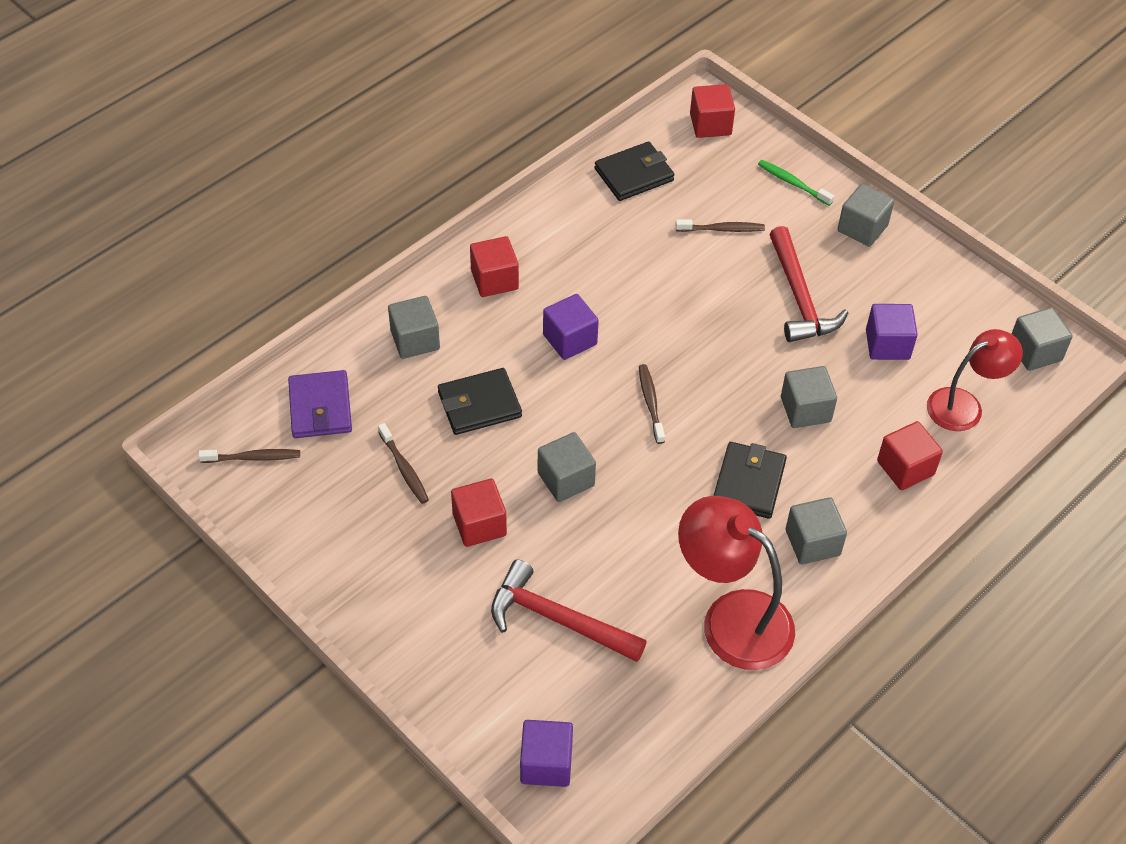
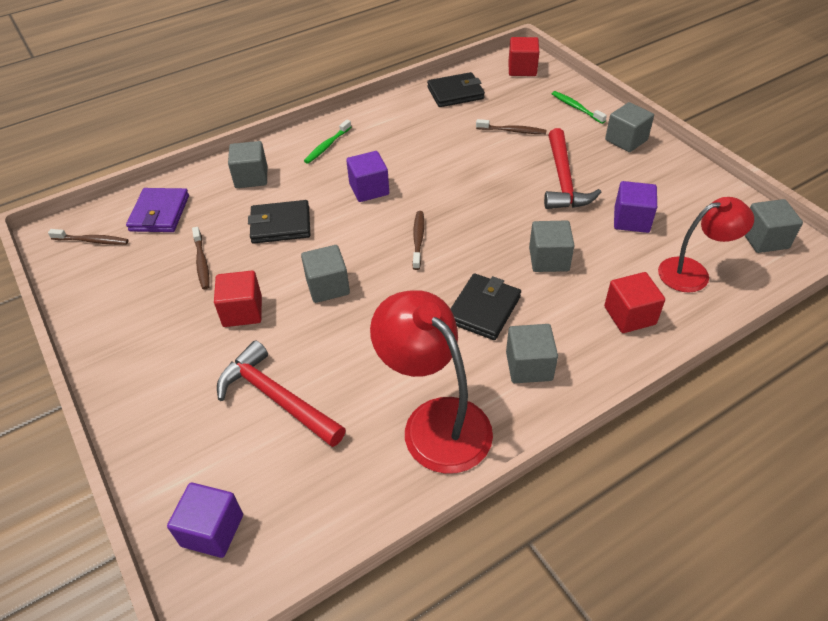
camera: 15 degrees right, 5 degrees down
red cube [470,236,519,297] -> green toothbrush [304,120,351,164]

